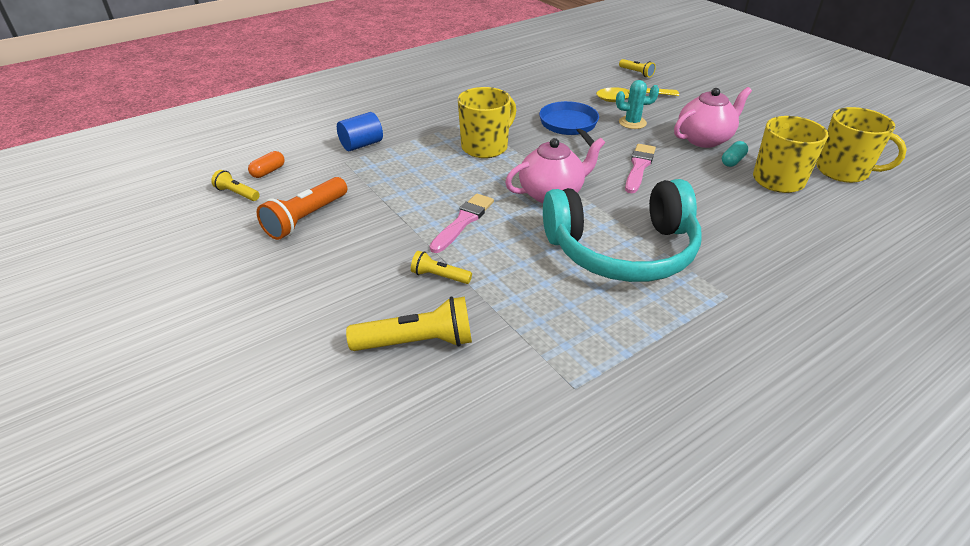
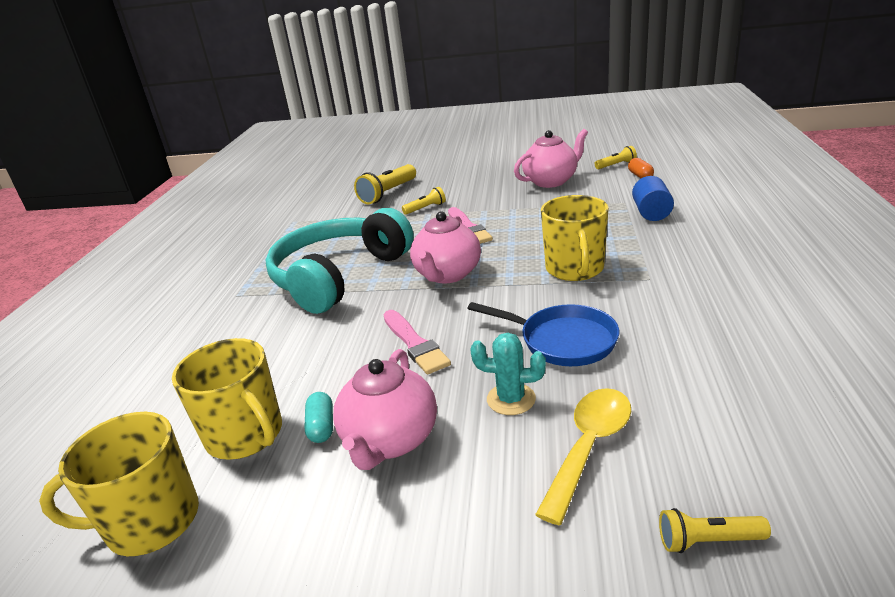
camera: 135 degrees right, 10 degrees down
orange flashlight [257,177,347,240] -> pink teapot [514,129,588,188]
turquoise cactus [616,80,659,129] -> turquoise cactus turned 60 degrees clockwise [470,333,546,415]

